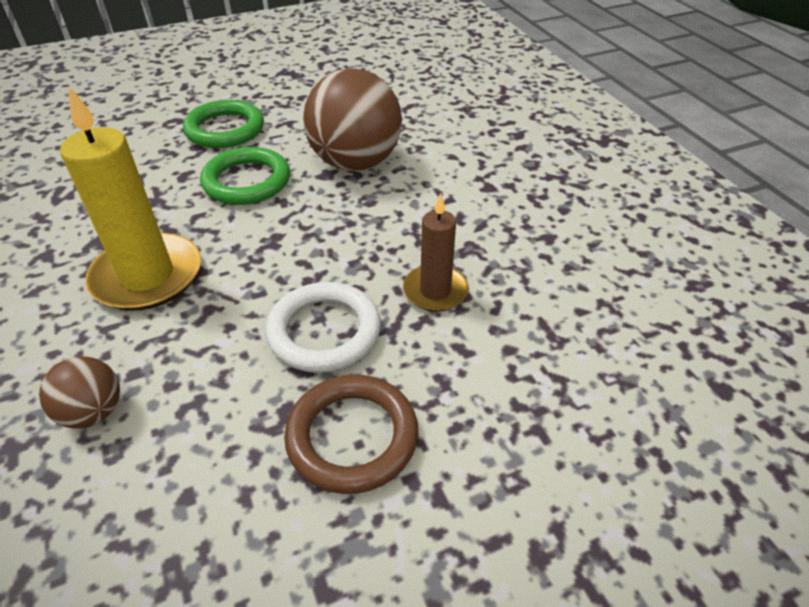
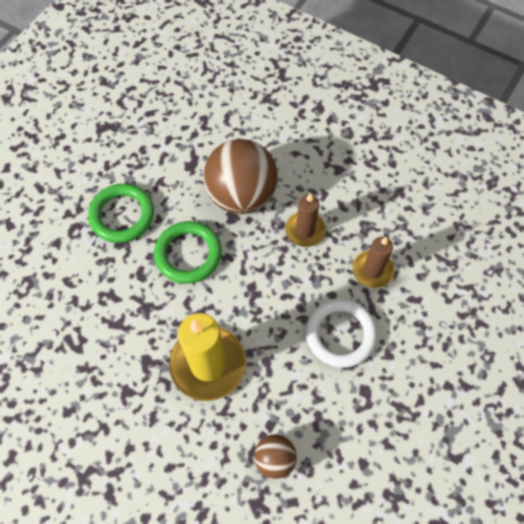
camera: 35 degrees left, 20 degrees up
brown ring [284,375,418,494] -> none
none -> brown candle [285,193,326,247]

